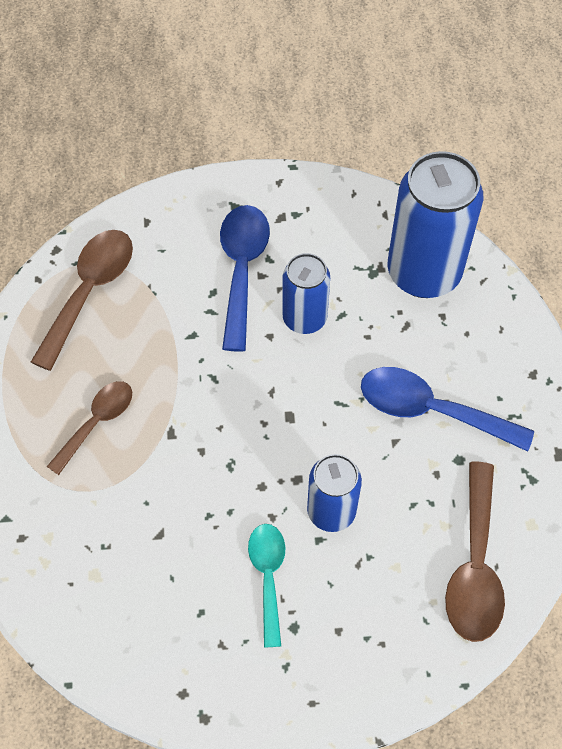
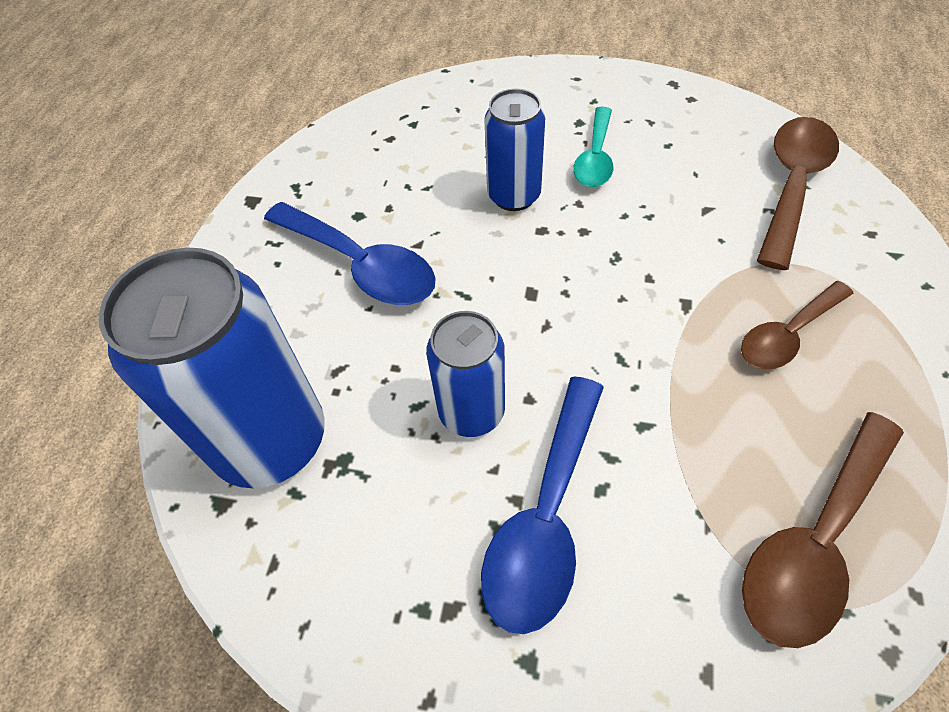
camera: 160 degrees left, 5 degrees down
brown spoon [445,462,505,642] -> brown spoon moved to [757,117,839,270]

